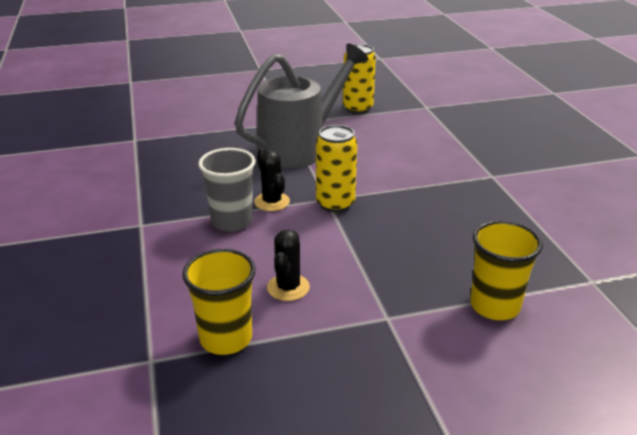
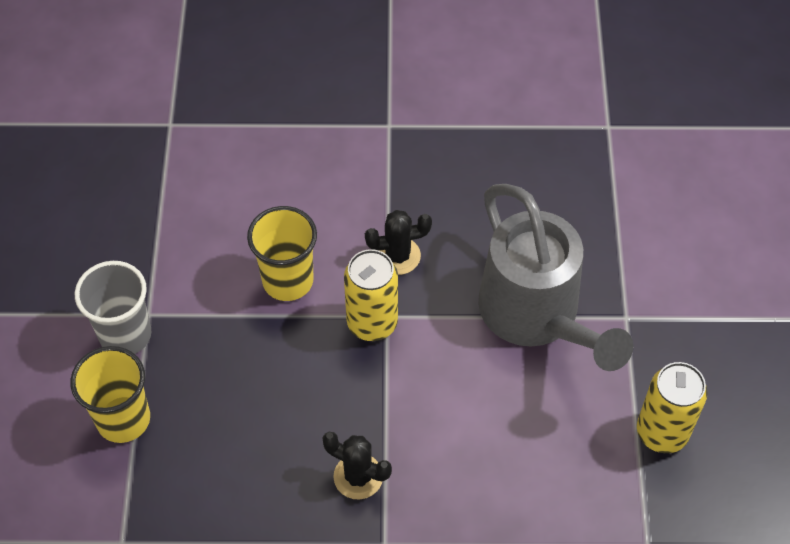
camera: 105 degrees right, 25 degrees up
yellow cup [182,249,256,355] -> yellow cup moved to [247,206,317,301]
grey cup [198,148,256,232] -> grey cup moved to [75,261,151,354]
black cactus [267,230,310,301] -> black cactus moved to [323,432,392,499]

